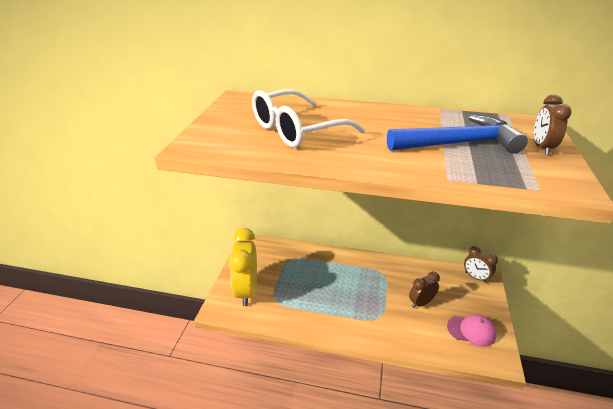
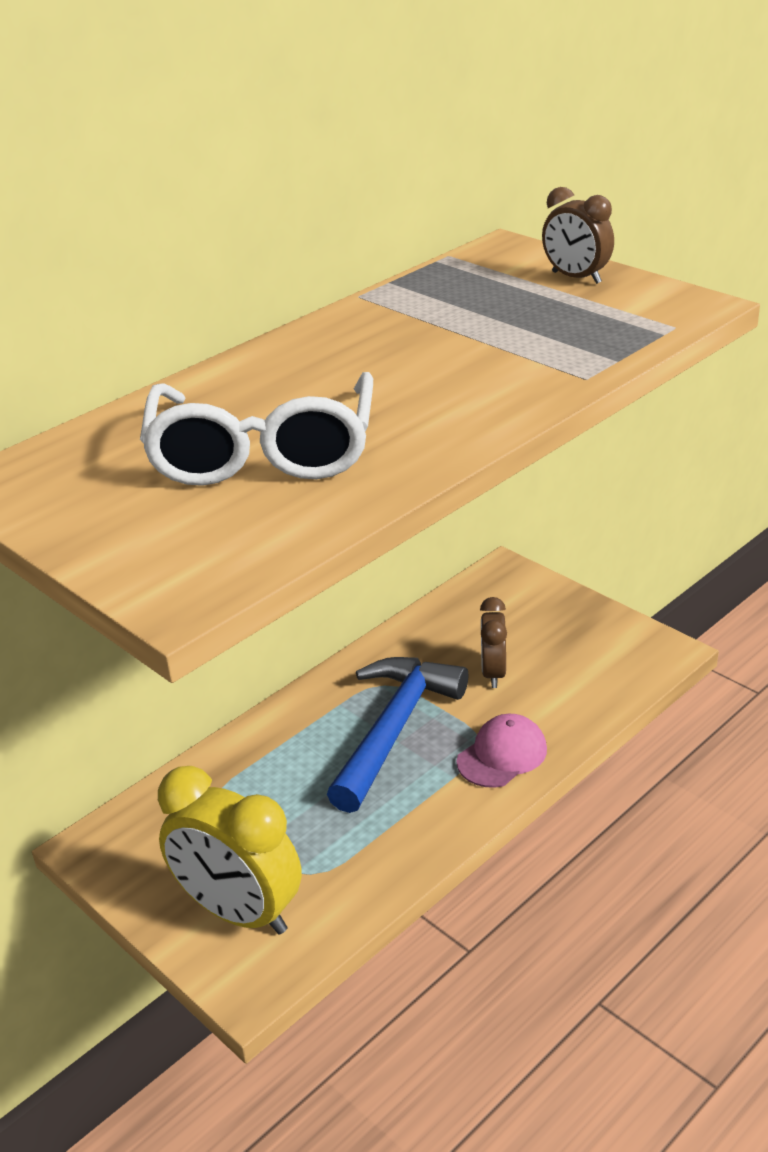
camera: 55 degrees left, 0 degrees up
blue hammer [387,115,528,154] -> blue hammer moved to [327,657,468,813]
pink cap [447,315,497,347] -> pink cap moved to [456,714,547,788]
brown clock [464,246,498,283] -> none

